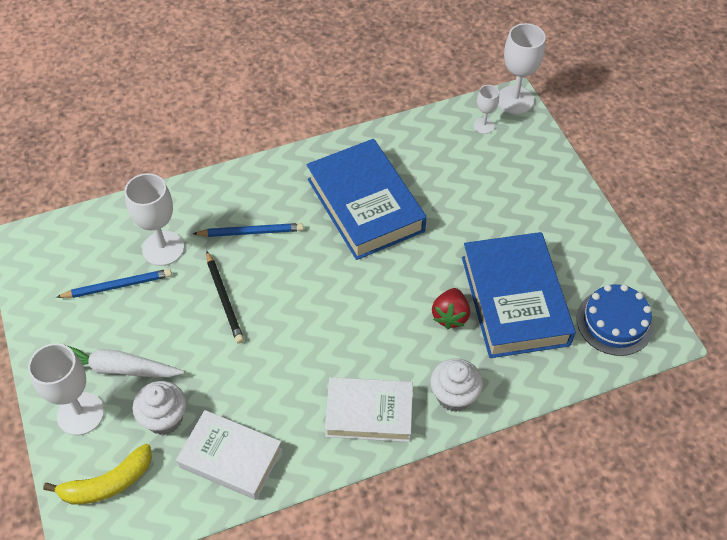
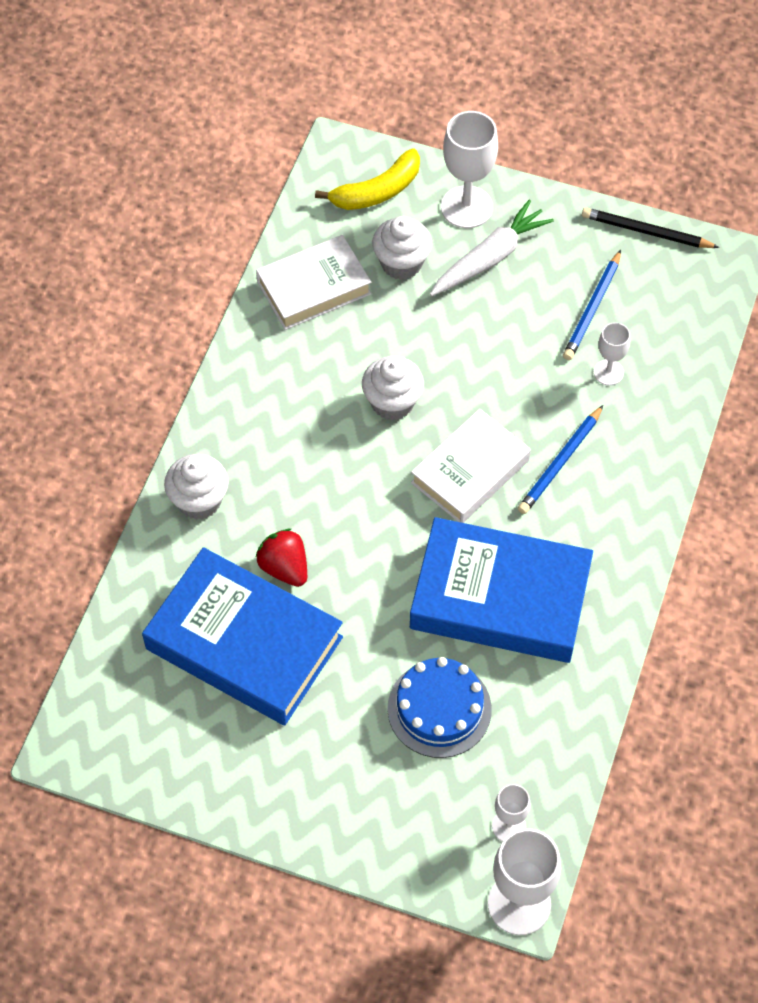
camera: 130 degrees right, 5 degrees up
yellow banana [43,444,152,505] -> yellow banana turned 135 degrees counterclockwise [315,149,420,210]
white goblet [124,173,184,266] -> white goblet [594,322,630,385], size x0.55
black pencil [206,251,244,344] -> black pencil moved to [582,207,720,248]
white book [325,377,413,442] -> white book moved to [411,409,531,523]
blue cake [577,284,654,356] -> blue cake moved to [388,657,492,758]
none -> white cupcake [362,356,424,420]

